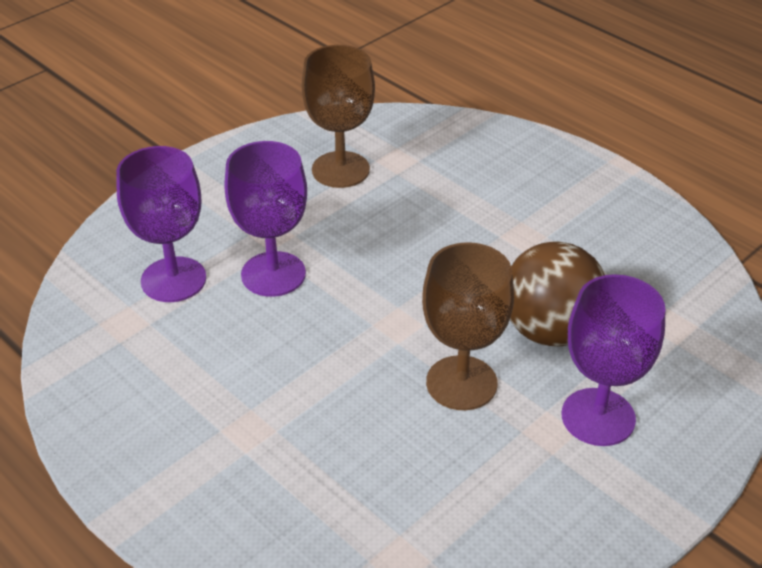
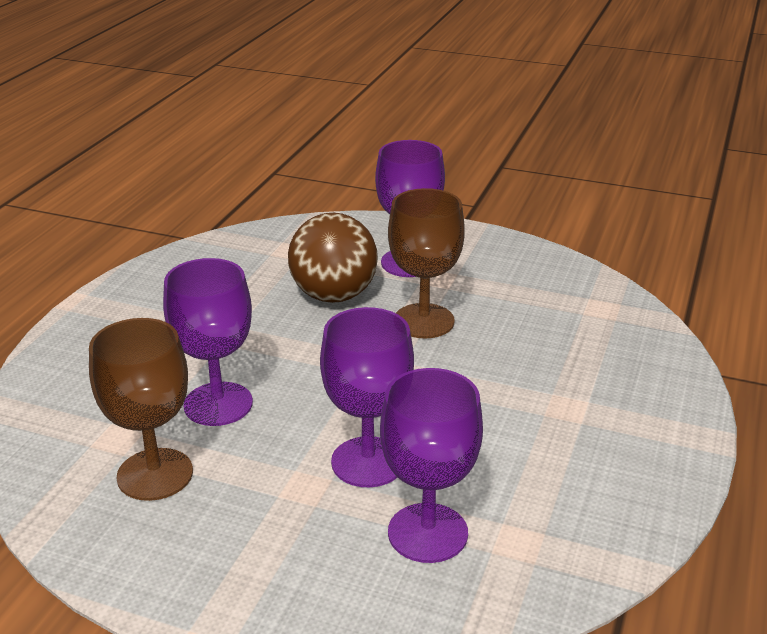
camera: 115 degrees left, 10 degrees down
none -> purple goblet [163,258,253,426]

